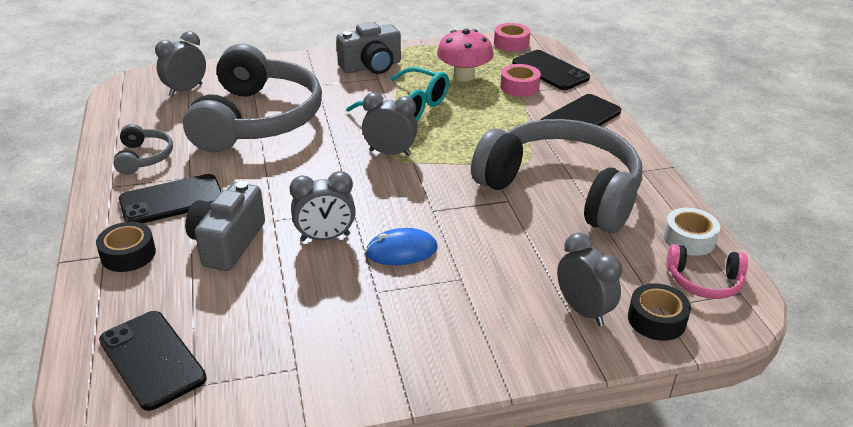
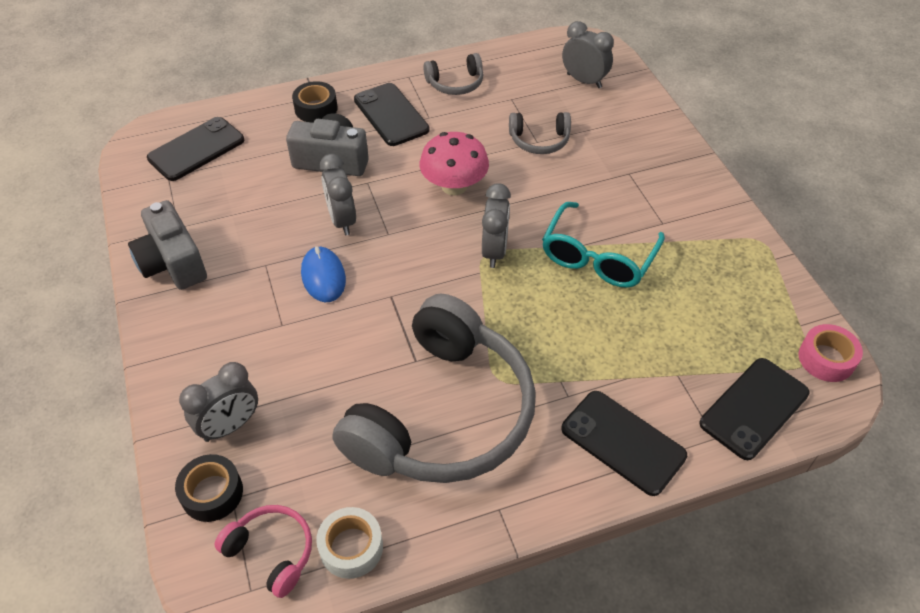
camera: 85 degrees right, 15 degrees up
grey headphones [183,44,322,153] -> grey headphones [509,112,571,154], size x0.42
grey camera [336,22,401,74] -> grey camera moved to [128,200,207,290]
pink mushroom [437,29,493,82] -> pink mushroom moved to [420,132,489,196]
pink tape [500,64,541,97] -> none
pink headphones [667,244,748,299] -> pink headphones turned 120 degrees clockwise [215,505,312,598]

